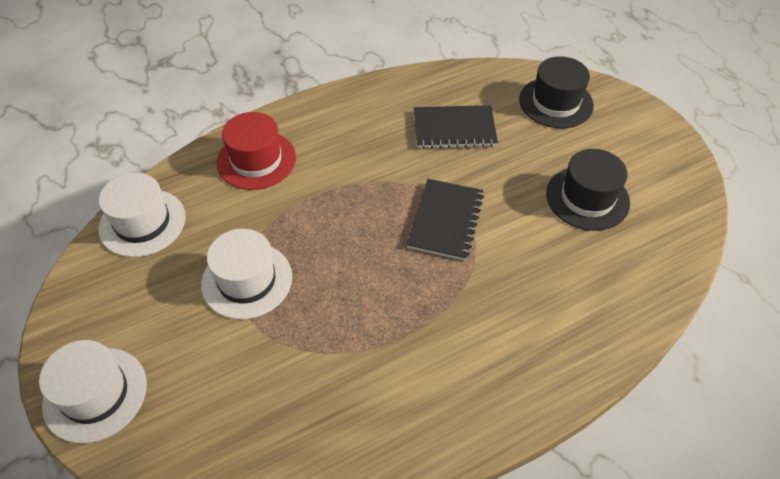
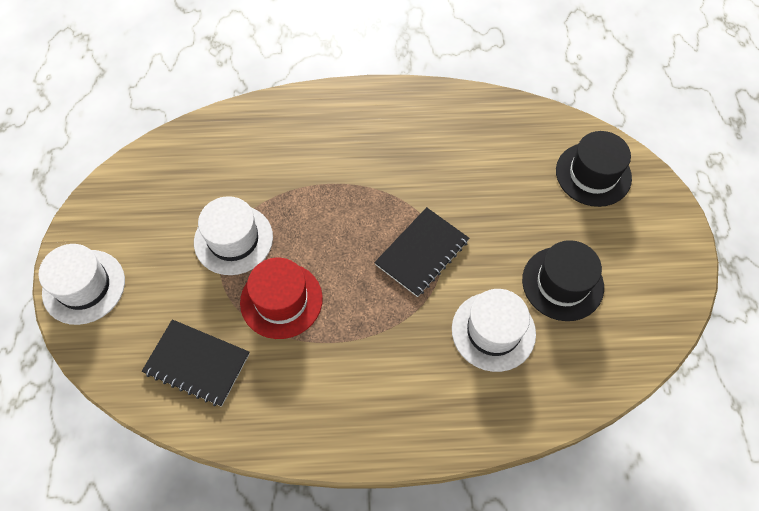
camera: 25 degrees right, 10 degrees up
white hat [99,173,186,257] -> white hat moved to [452,289,536,372]
red hat [216,112,296,190] -> red hat moved to [240,258,323,339]
black notebook [414,105,498,149] -> black notebook moved to [142,319,249,407]

